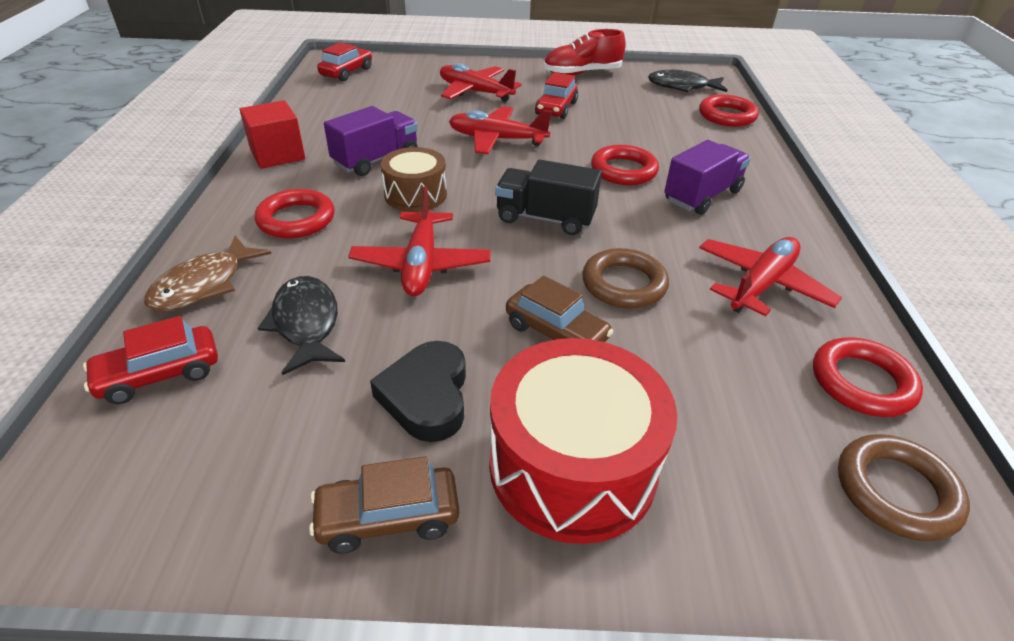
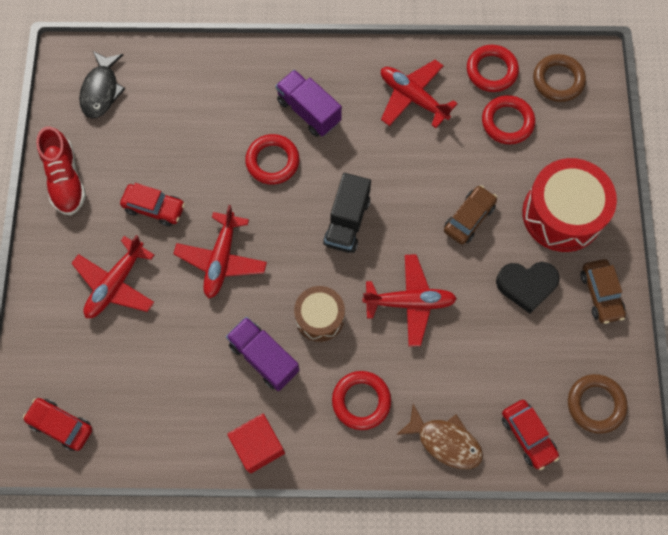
camera: 90 degrees left, 30 degrees up
black fish [258,276,345,375] -> none
brown ring [582,248,669,309] -> brown ring moved to [568,374,628,434]
red ring [699,94,759,127] -> red ring moved to [482,95,535,145]

